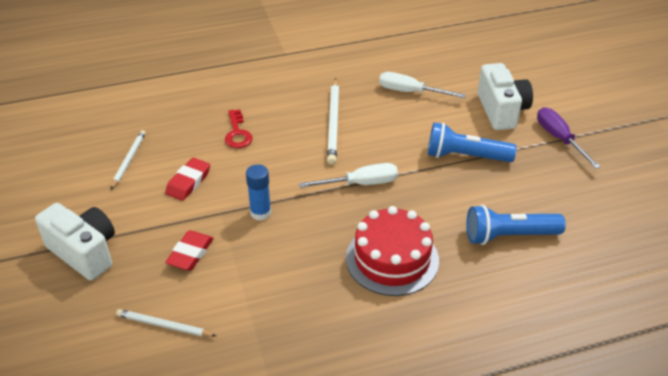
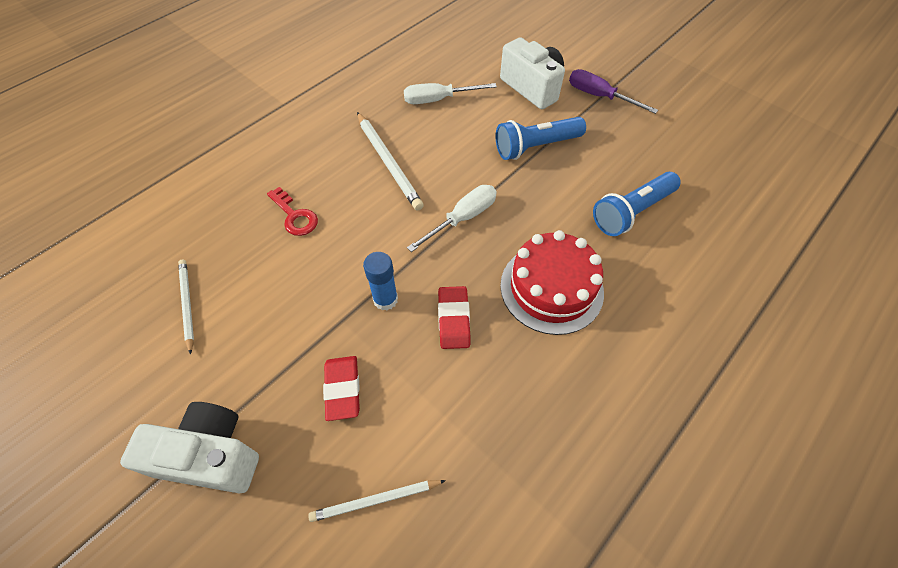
camera: 30 degrees left, 15 degrees up
red eraser [165,158,210,201] -> red eraser moved to [438,286,471,349]

